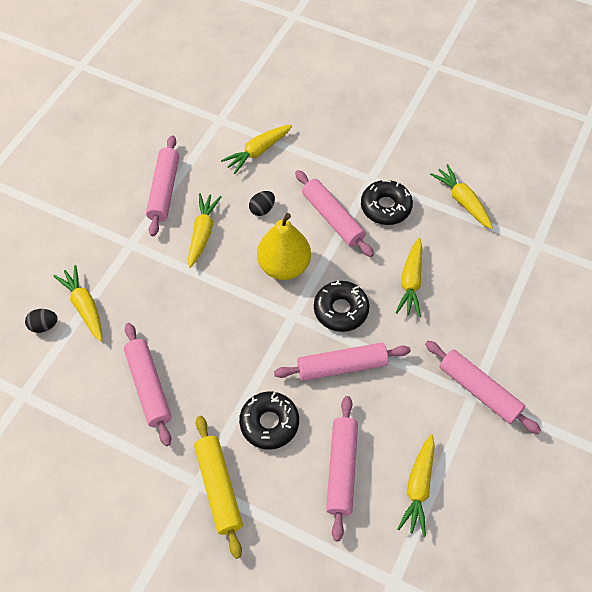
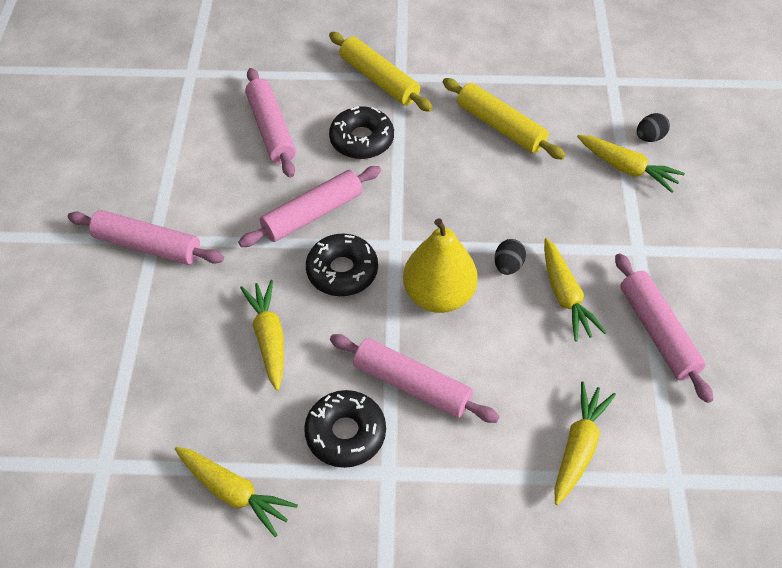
camera: 155 degrees right, 5 degrees down
pink rolling pin [124,323,172,446] -> yellow rolling pin [443,78,566,160]
black egg [249,191,275,216] -> black egg moved to [494,239,526,275]
yellow carrot [397,434,435,537] -> none

